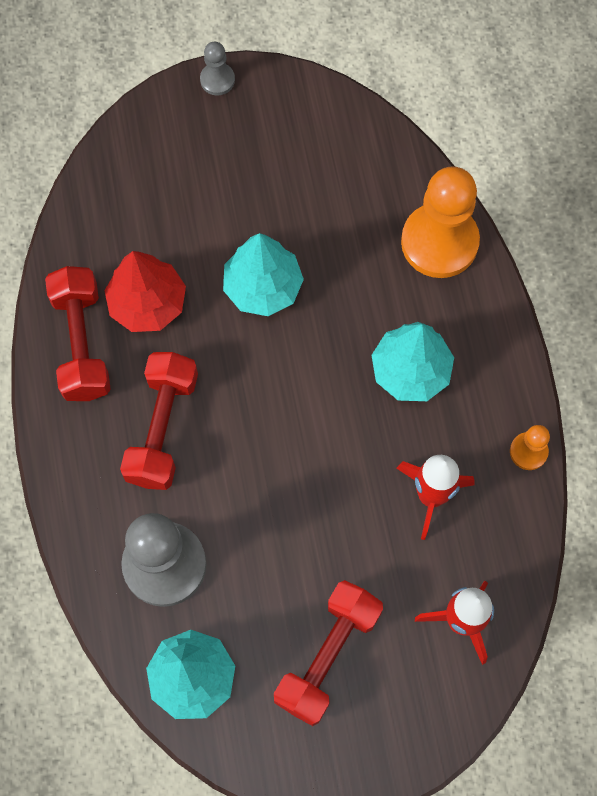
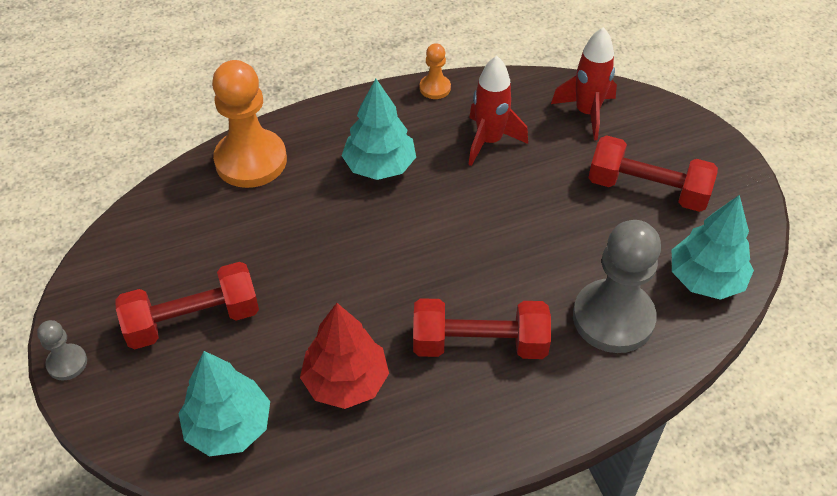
camera: 100 degrees left, 20 degrees down
red dumbbell [45,266,111,401] -> red dumbbell moved to [115,262,259,349]
turquoise tree [223,233,304,316] -> turquoise tree moved to [178,351,270,457]

